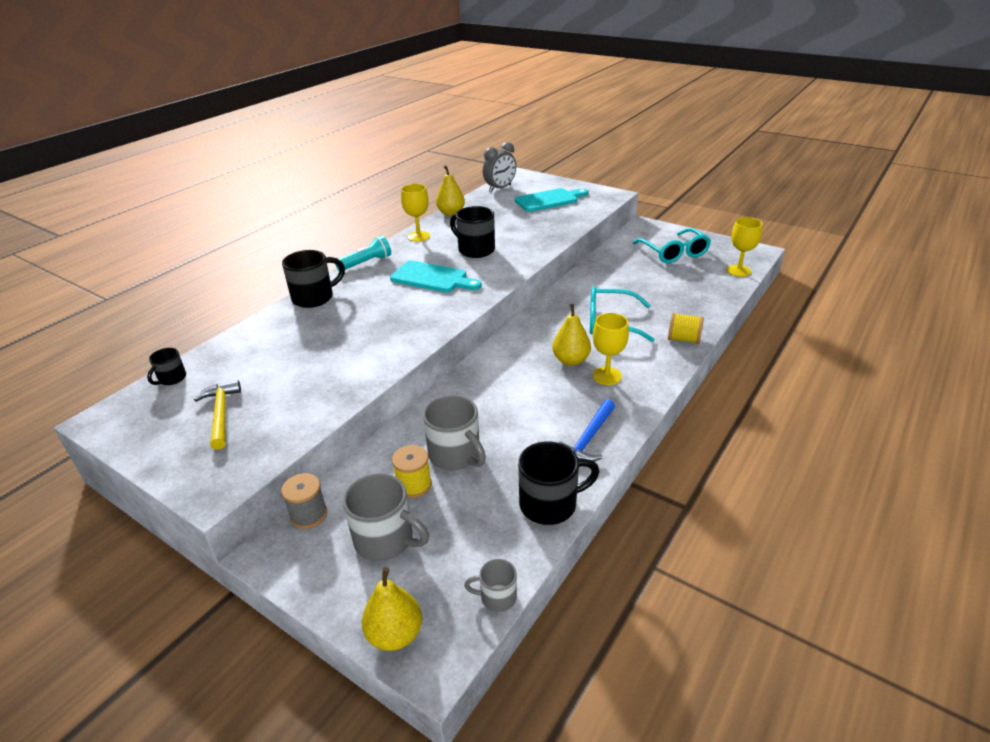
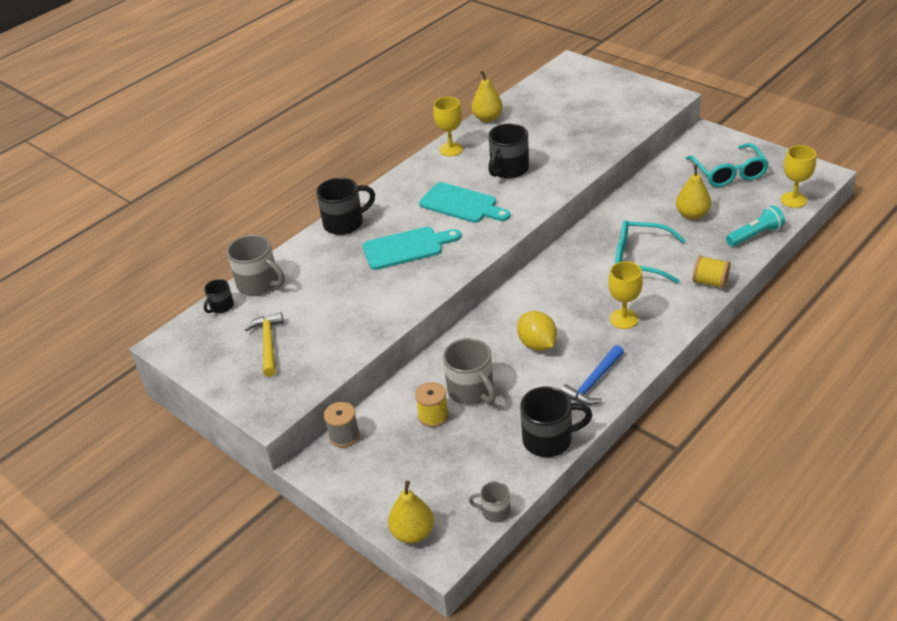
camera: 10 degrees right, 5 degrees up
turquoise flashlight [335,236,391,270] -> turquoise flashlight moved to [726,206,785,246]
grey mug [343,473,429,561] -> grey mug moved to [227,235,285,296]
black mug [450,206,495,258] -> black mug turned 105 degrees counterclockwise [488,123,529,179]
grey clock [483,142,516,192] -> none
turquoise cutting board [515,188,588,212] -> turquoise cutting board moved to [363,227,461,270]
yellow pear [552,303,591,366] -> yellow pear moved to [676,164,711,220]
none -> yellow lemon [517,311,557,351]

